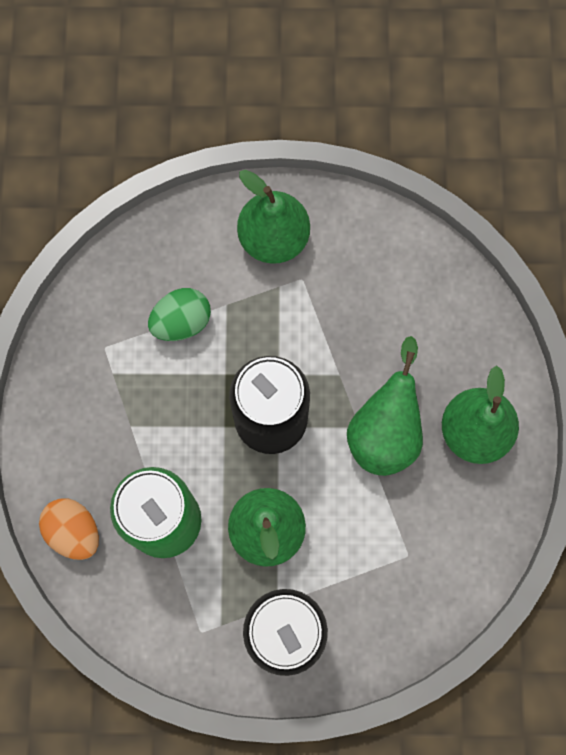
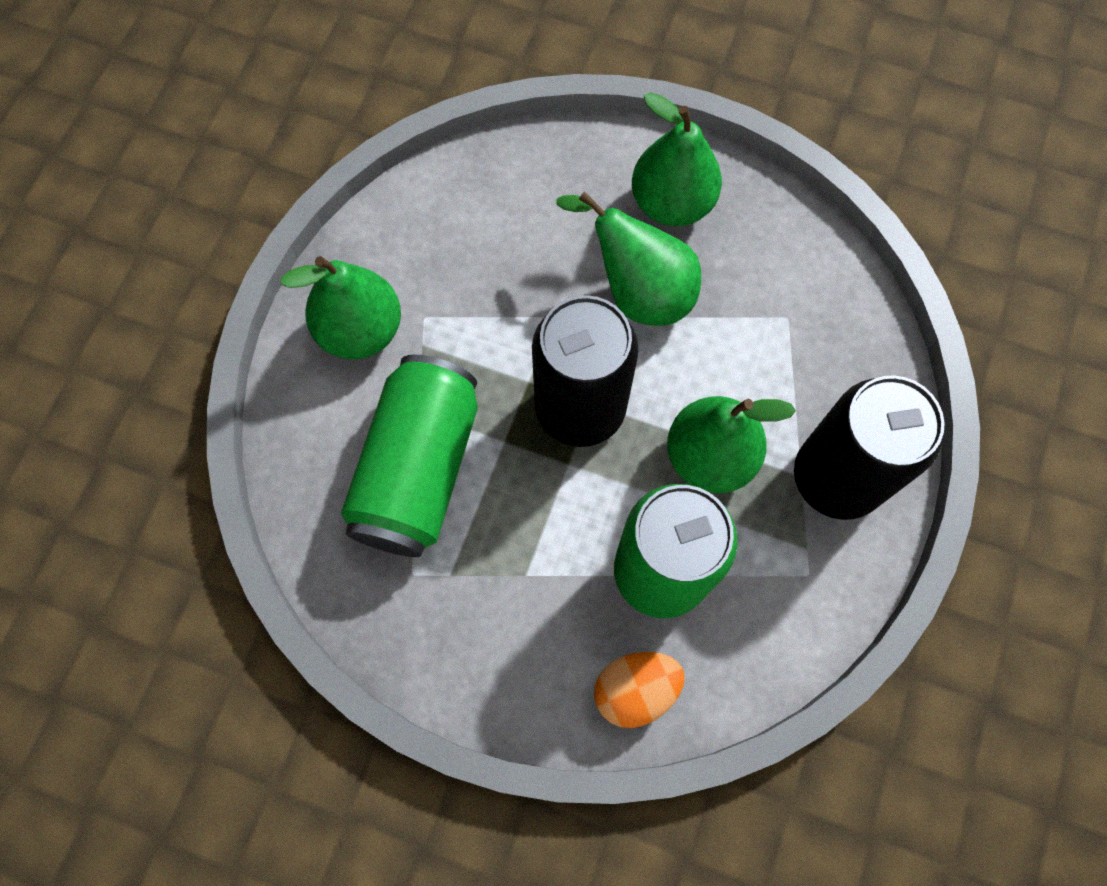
camera: 70 degrees left, 5 degrees down
green egg [148,288,211,341] -> green can [341,355,478,557]

